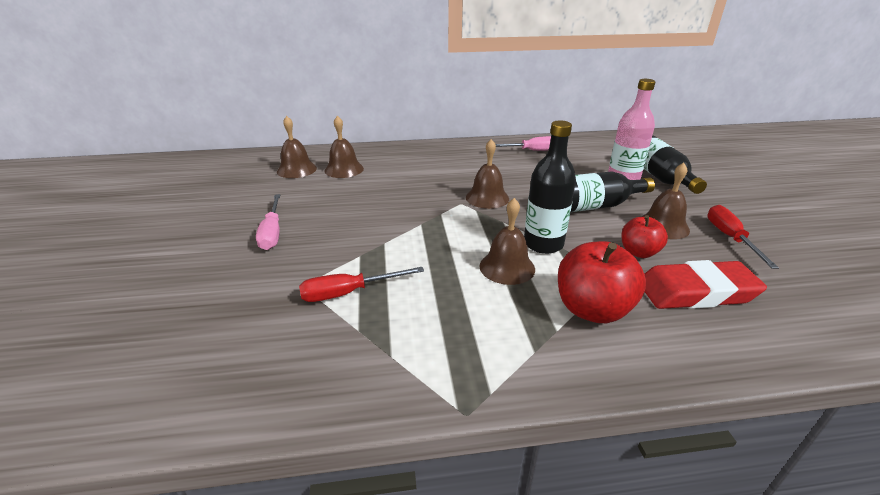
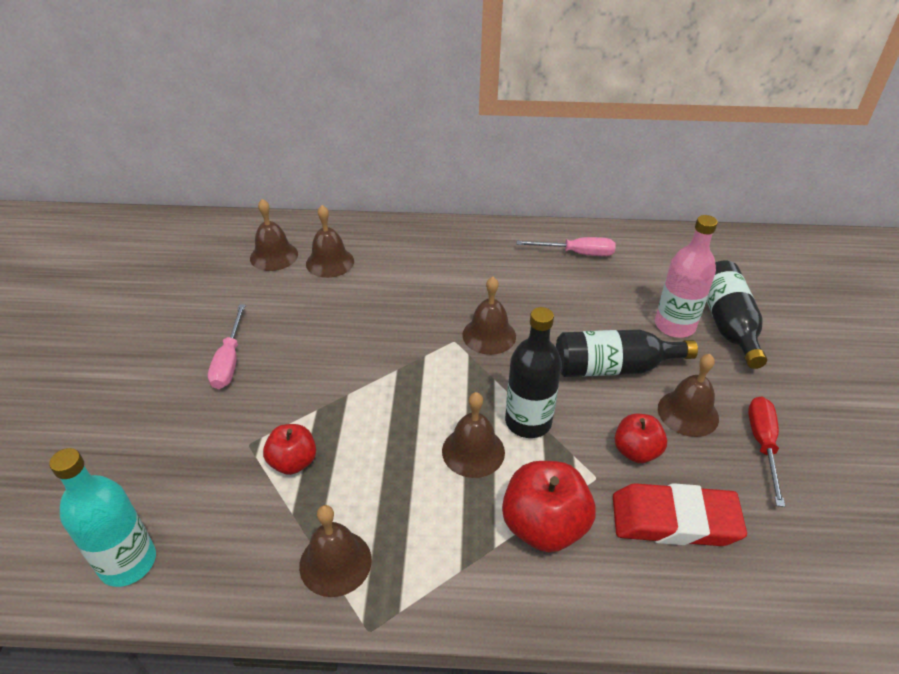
camera: 10 degrees right, 10 degrees up
red screwdriver [299,267,424,302] -> red apple [263,424,316,475]
none -> turquoise bottle [49,448,156,587]
none -> brown bell [299,505,372,597]

